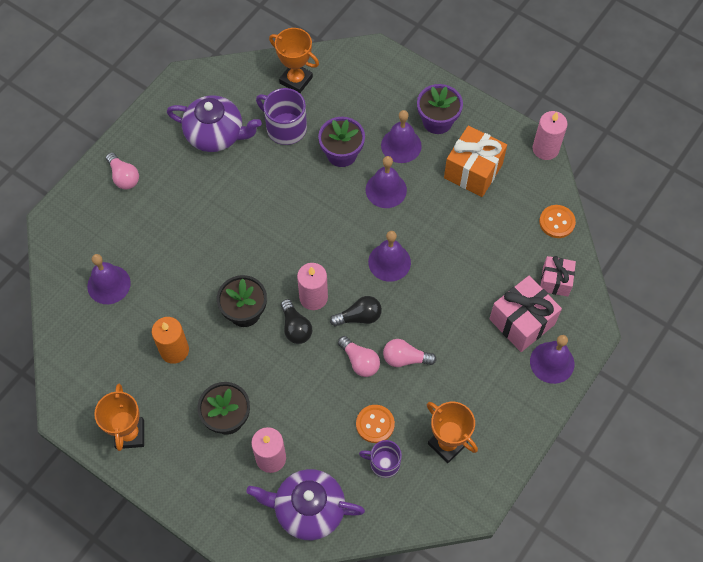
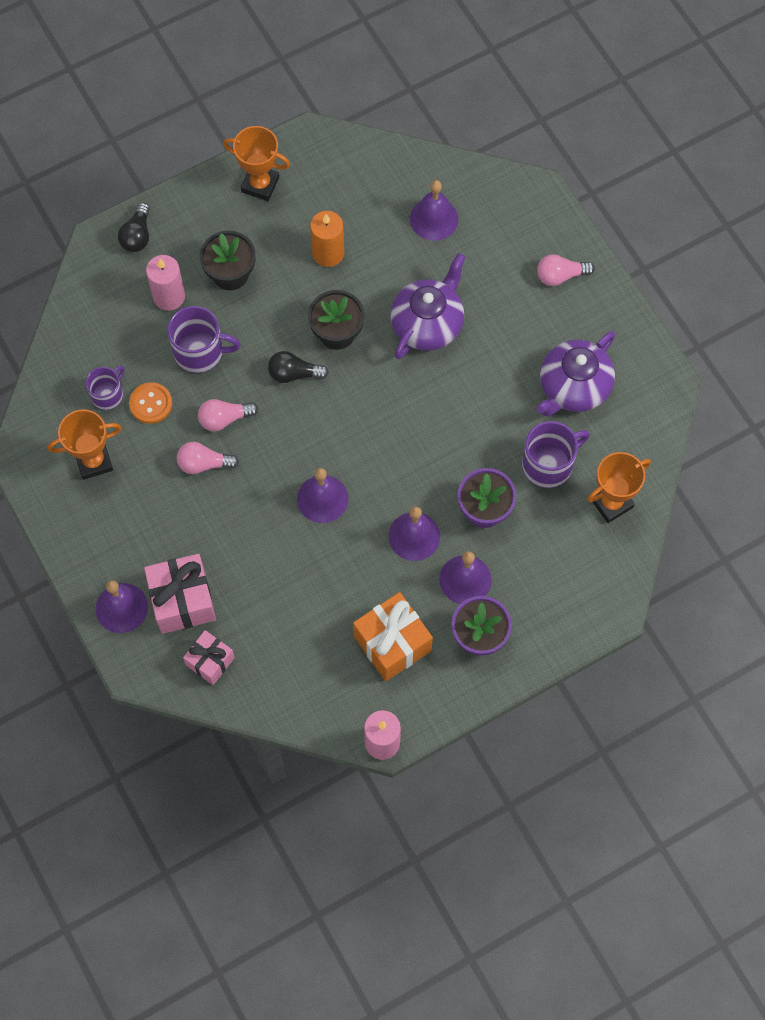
camera: 115 degrees right, 5 degrees up
purple teapot [246,469,365,540] -> purple teapot moved to [391,253,465,359]
pink candle [297,263,328,310] -> none
black light bulb [330,296,382,326] -> black light bulb moved to [118,202,150,252]
pink light bulb [383,339,436,367] -> pink light bulb turned 120 degrees counterclockwise [177,442,239,474]
orange button [539,205,576,238] -> none
none -> purple mug [167,306,241,373]

